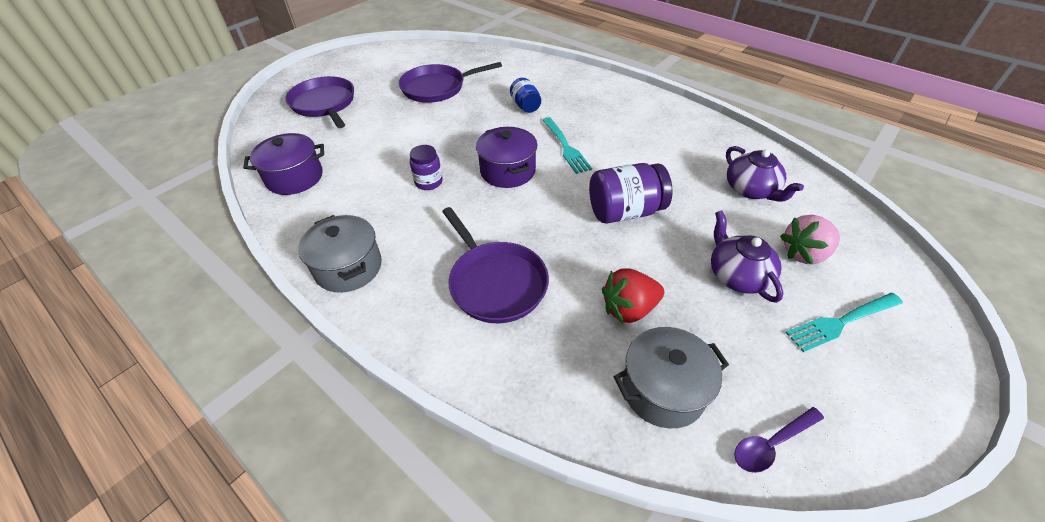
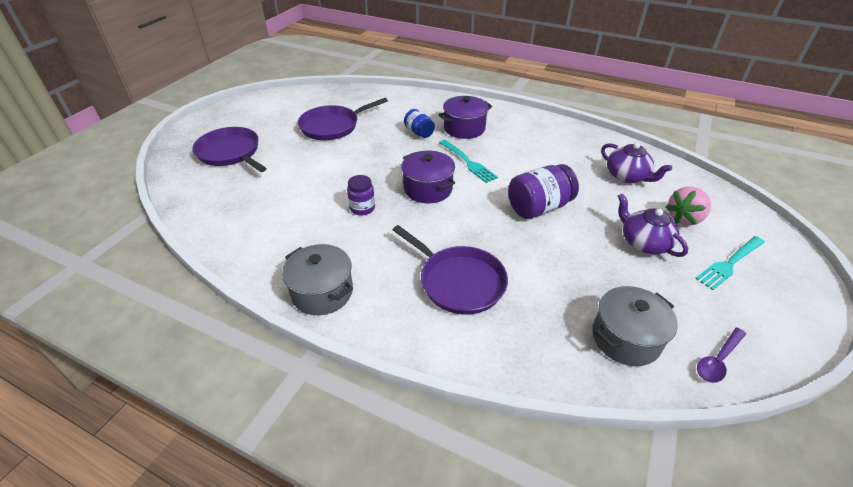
camera: 15 degrees left, 5 degrees down
purple pot [243,133,324,195] -> purple pot moved to [438,96,492,139]
red strawberry [602,268,664,323] -> none

